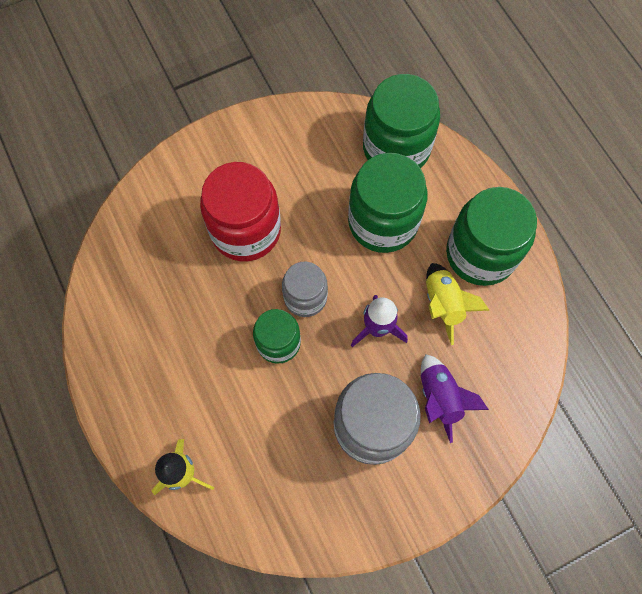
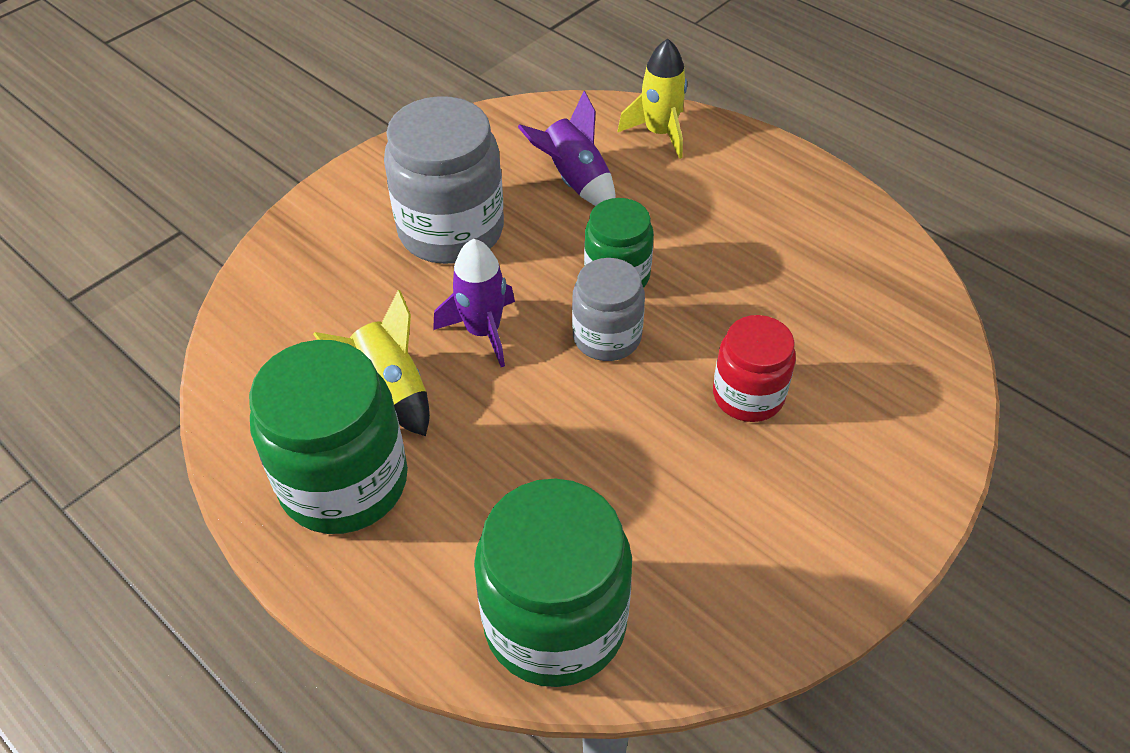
camera: 160 degrees right, 20 degrees down
red jar [200,162,281,261] -> red jar [713,315,796,422], size x0.59
green jar [348,153,428,253] -> none
purple rocket [421,354,489,443] -> purple rocket moved to [518,91,615,206]

